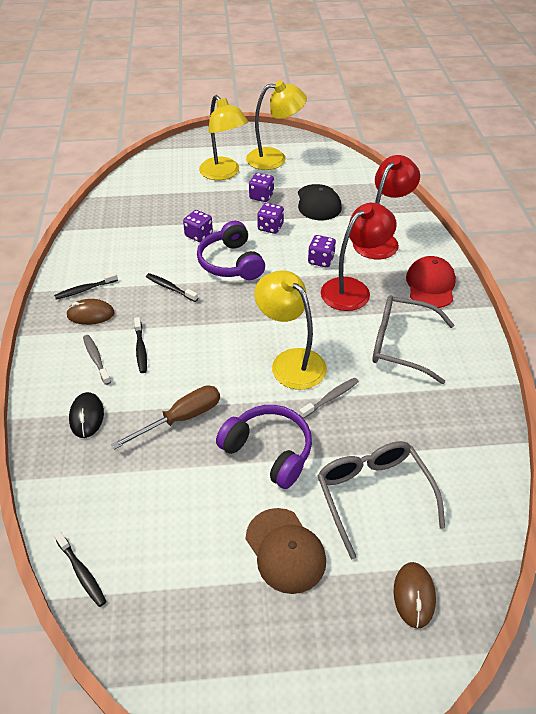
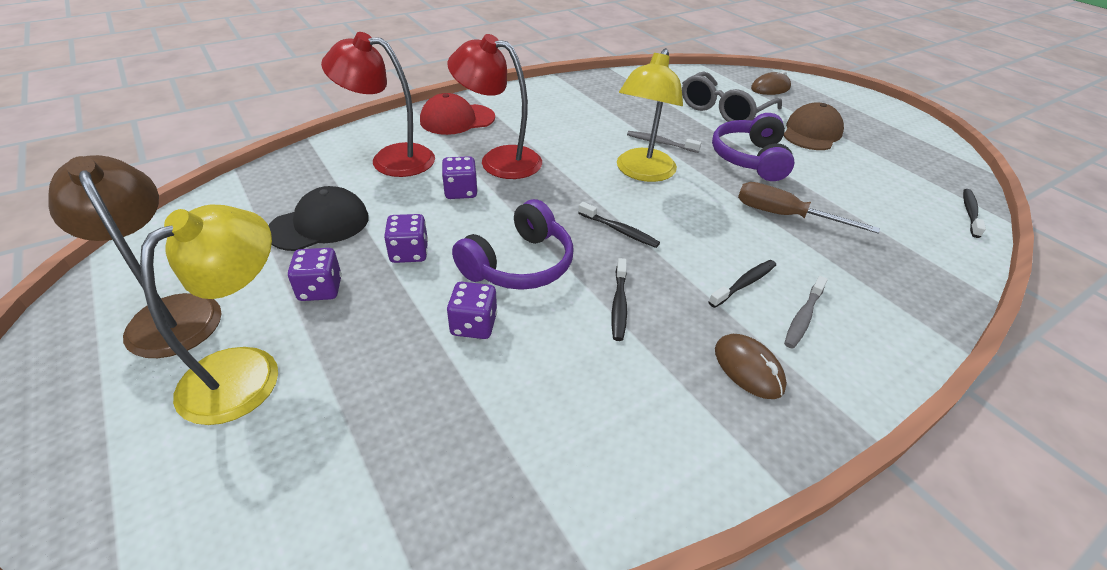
camera: 120 degrees left, 5 degrees down
black toothbrush [54,272,118,300] -> black toothbrush moved to [578,202,660,248]
black mouse [69,392,104,438] -> none
yellow lamp [246,81,307,170] -> brown lamp [48,155,222,358]
grey glasses [372,295,454,384] -> none

